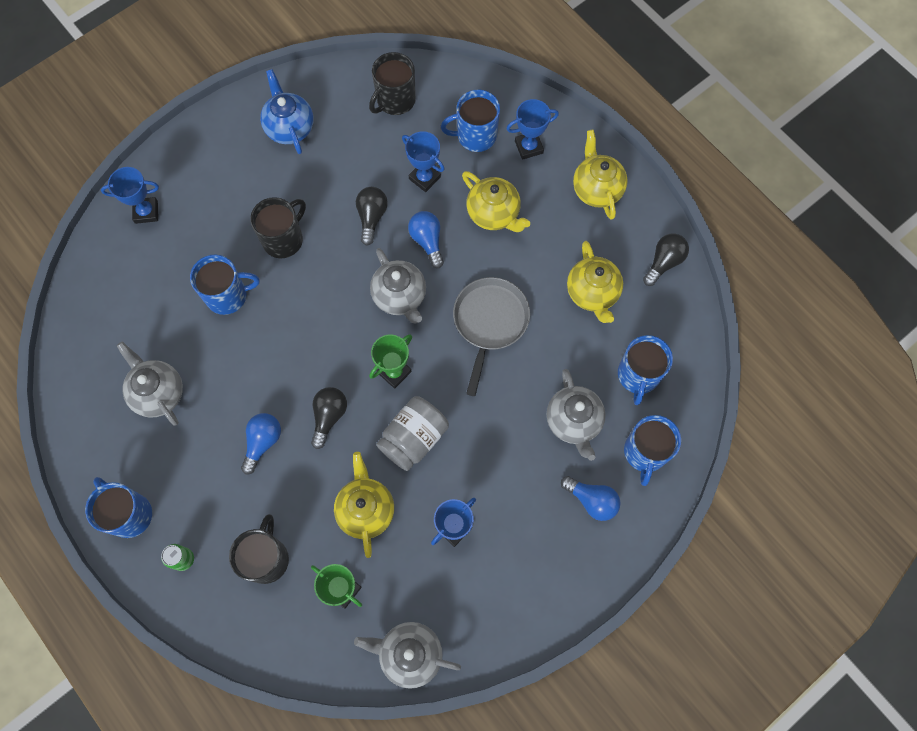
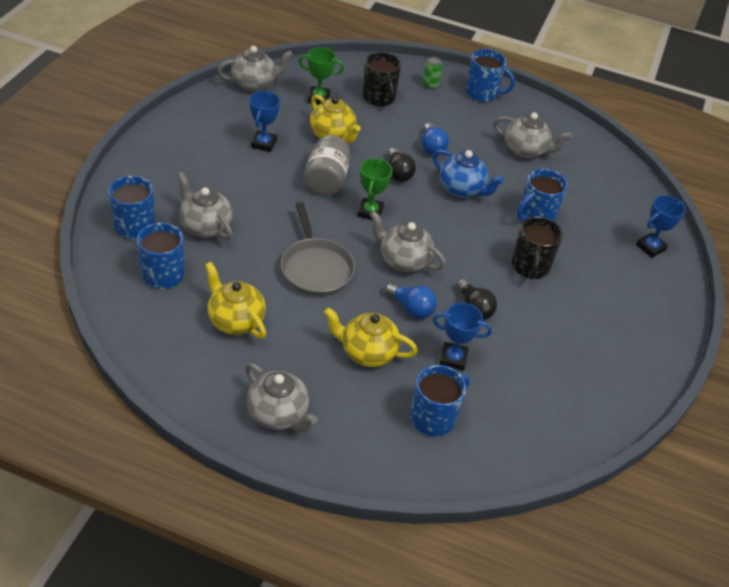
camera: 145 degrees right, 25 degrees down
blue teapot [260,69,314,154] -> blue teapot moved to [432,149,504,198]
black mug [369,52,416,115] -> none
blue trophy [506,99,559,160] -> none
blue light bulb [561,476,620,521] -> none
yellow teapot [573,130,627,220] -> grey teapot [245,363,318,433]
black light bulb [643,233,689,286] -> none

